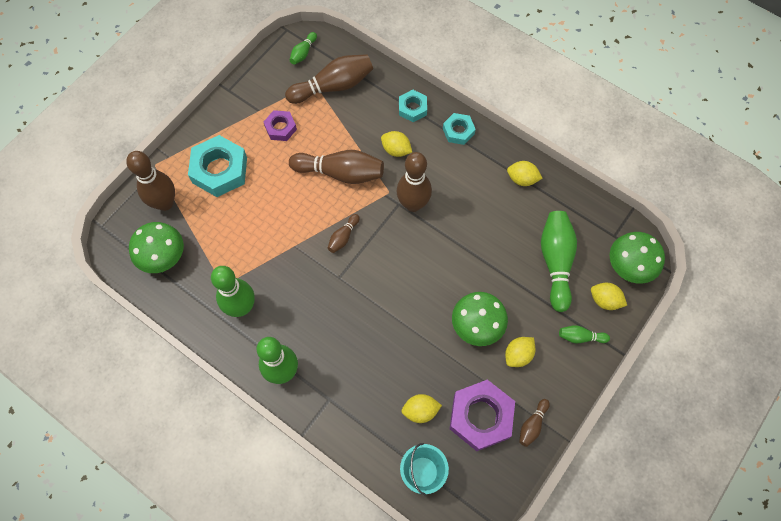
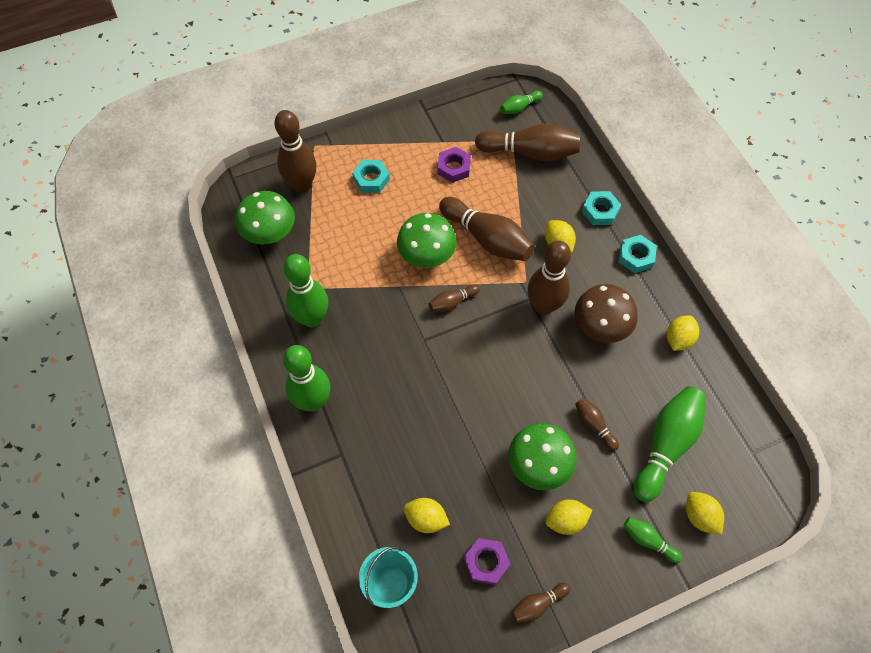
camera: 30 degrees right, 5 degrees down
turquoise nut [188,135,247,197] -> turquoise nut [352,160,390,193], size x0.55
purple nut [450,380,515,451] -> purple nut [464,538,510,585], size x0.55
yellow lemon [507,161,543,186] -> yellow lemon turned 75 degrees clockwise [667,315,699,351]
green mushroom [610,232,665,284] -> green mushroom moved to [397,213,457,268]
none -> brown mushroom [575,284,638,343]
none -> brown bowling pin [575,398,619,451]

